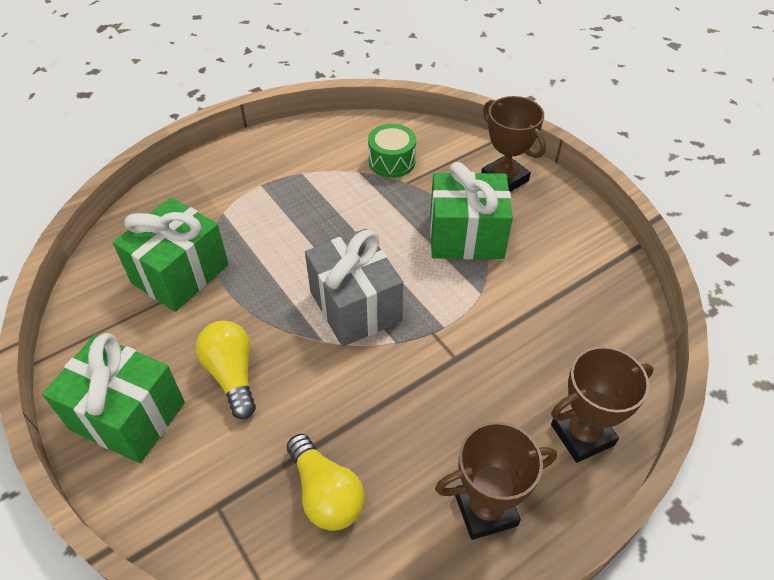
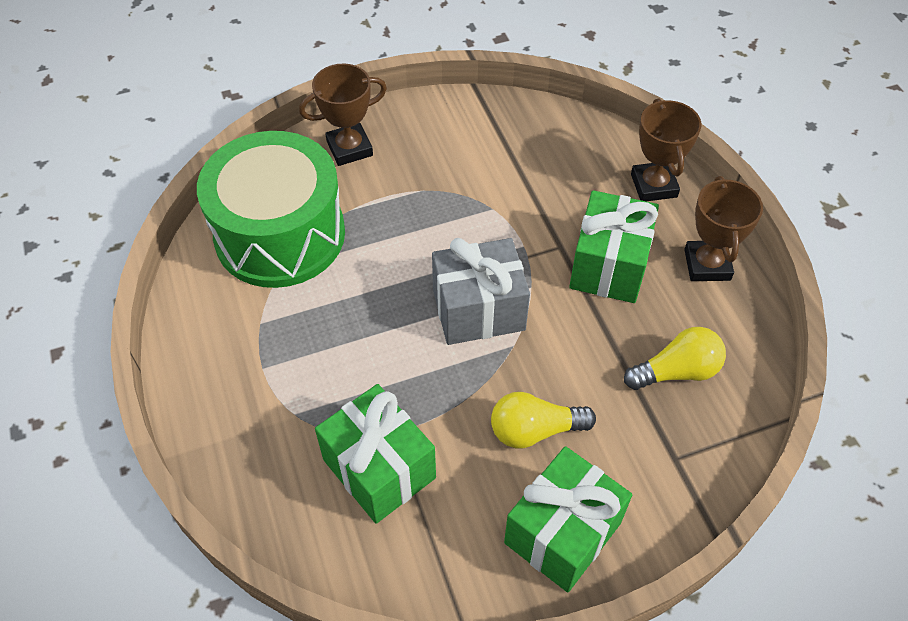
camera: 75 degrees left, 5 degrees up
green drum [368,124,416,178] -> green drum [197,131,345,288], size x2.36
green gift [430,162,513,259] -> green gift moved to [569,190,659,303]

